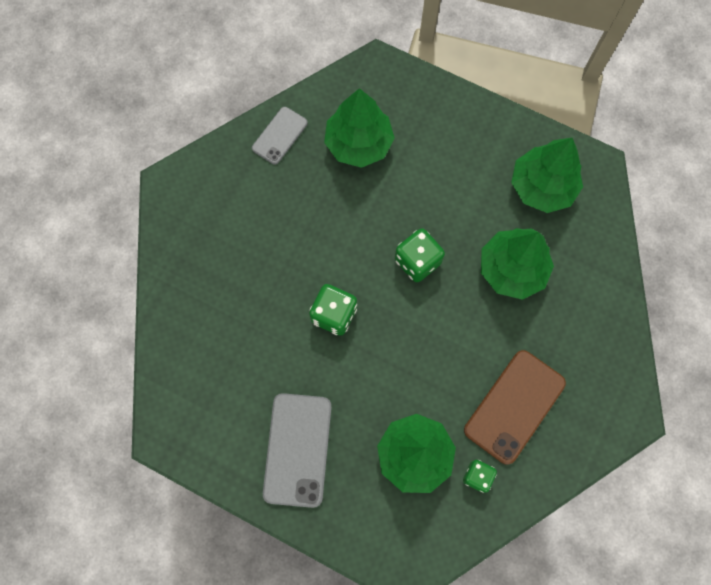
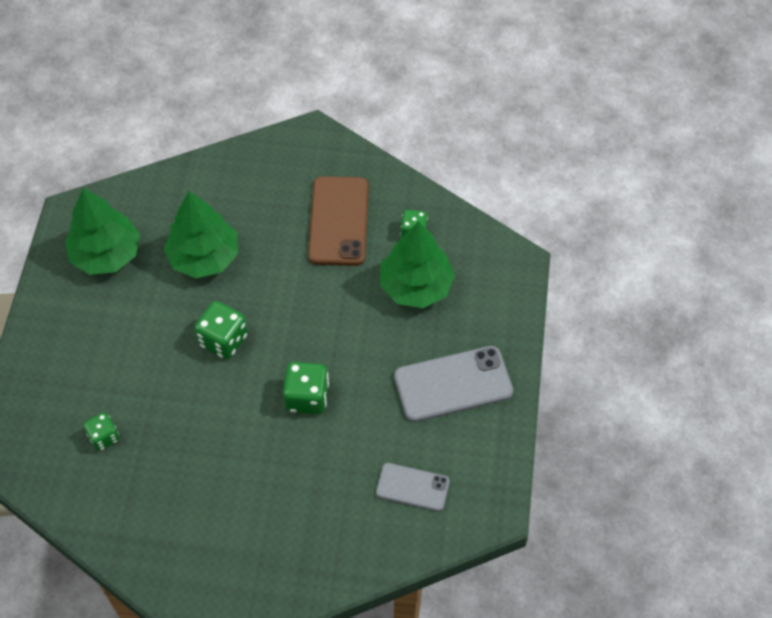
camera: 110 degrees left, 15 degrees down
grey phone [252,107,308,164] -> grey phone moved to [376,463,450,511]
green tree [324,88,395,168] -> green dice [83,413,119,451]
brown phone [464,350,566,464] -> brown phone turned 75 degrees clockwise [308,176,369,266]

